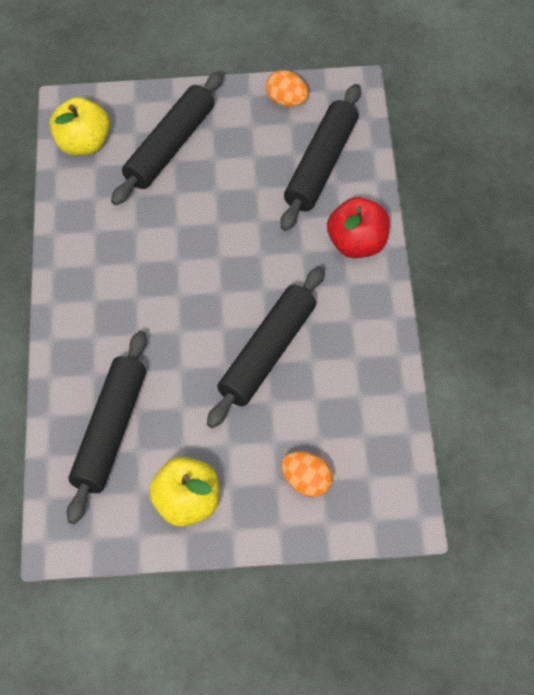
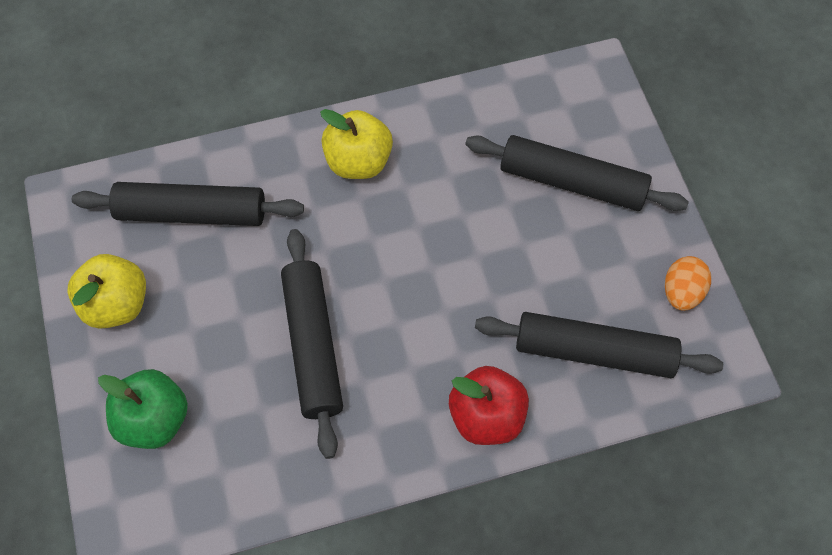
camera: 75 degrees right, 5 degrees up
yellow apple [49,97,110,156] -> yellow apple moved to [320,109,393,179]
black rolling pin [207,266,325,428] -> black rolling pin turned 60 degrees clockwise [281,229,343,459]
orange egg [281,451,333,497] -> green apple [98,369,188,449]

